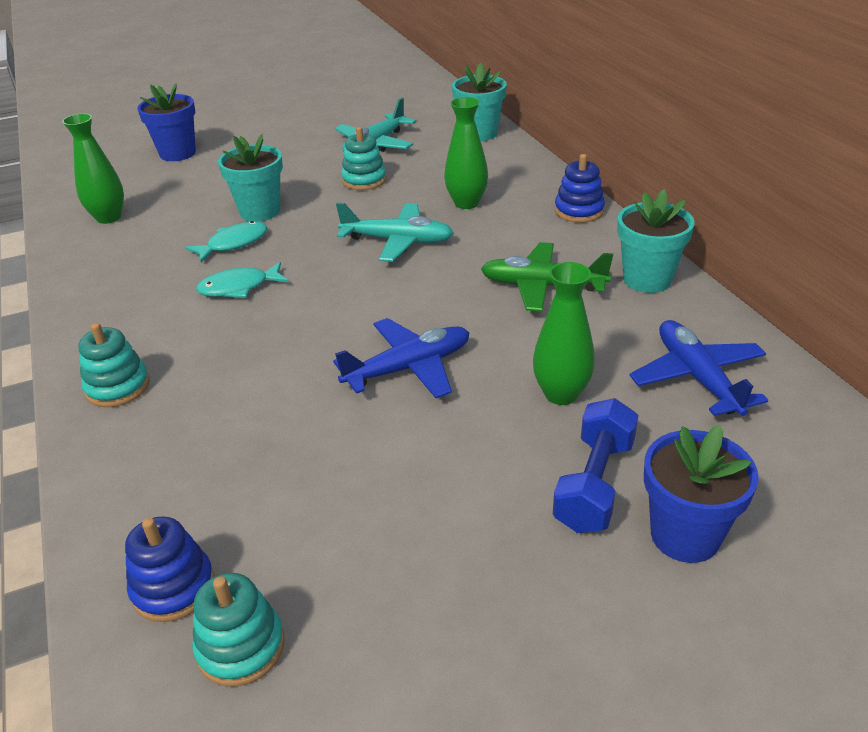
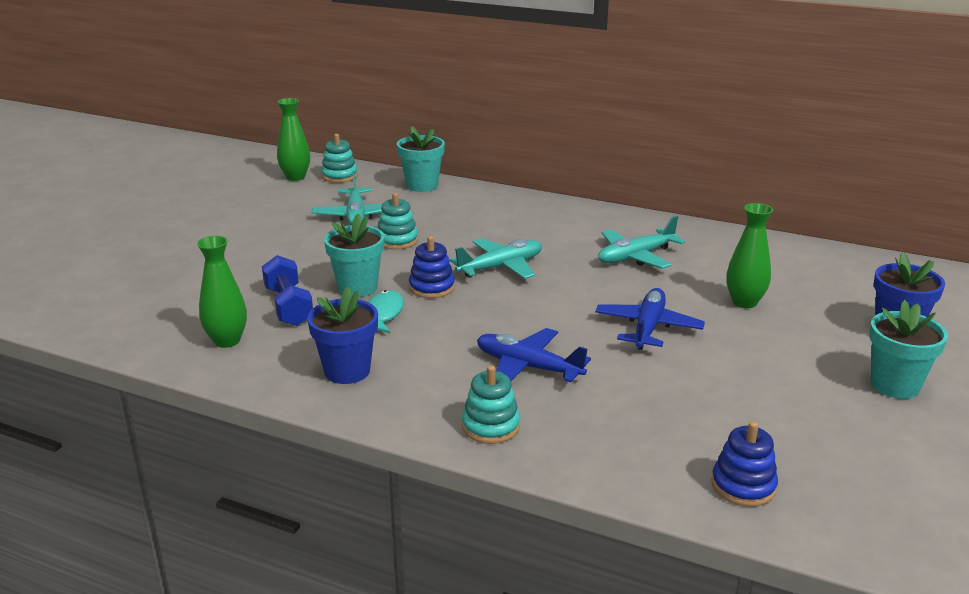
camera: 45 degrees left, 10 degrees down
blue flower pot [137,84,196,161] -> blue flower pot moved to [307,287,378,384]
turquoise stacking toy [192,573,285,687] -> turquoise stacking toy moved to [321,134,358,183]
turquoise fish [196,262,288,298] -> none
green vase [444,97,488,209] -> green vase moved to [277,98,310,181]
green plane [481,242,613,312] -> turquoise plane [598,216,685,269]
blue dumbbell [553,398,639,533] -> blue dumbbell moved to [262,255,313,326]
blue stacking toy [555,154,605,223] -> blue stacking toy moved to [409,236,455,298]
turquoise flower pot [617,189,695,293] -> turquoise flower pot moved to [869,300,948,399]
blue plane [629,320,768,416] -> blue plane moved to [477,328,591,382]

